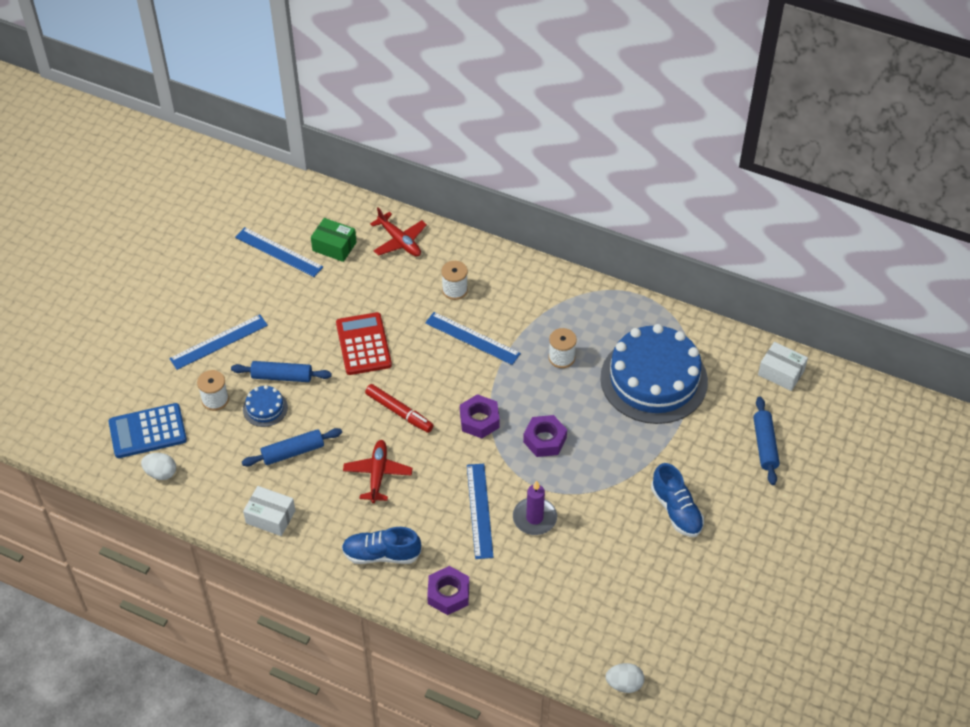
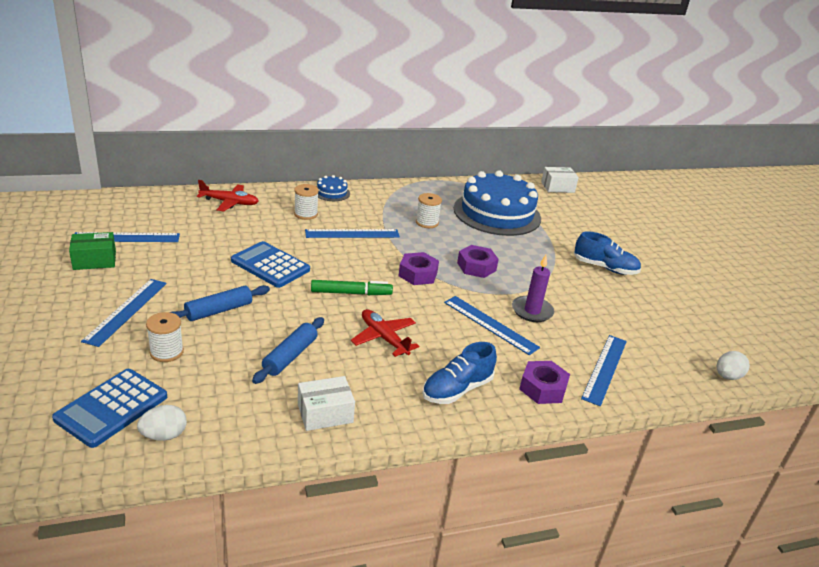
camera: 45 degrees left, 20 degrees down
blue cake [243,385,288,427] -> blue cake moved to [317,175,350,201]
green box [311,218,356,262] -> green box moved to [69,232,116,270]
red calculator [336,312,392,375] -> blue calculator [231,241,310,288]
red marker [365,384,434,433] -> green marker [311,280,393,295]
blue rolling pin [753,397,779,485] -> none
none -> blue ruler [581,335,627,406]

